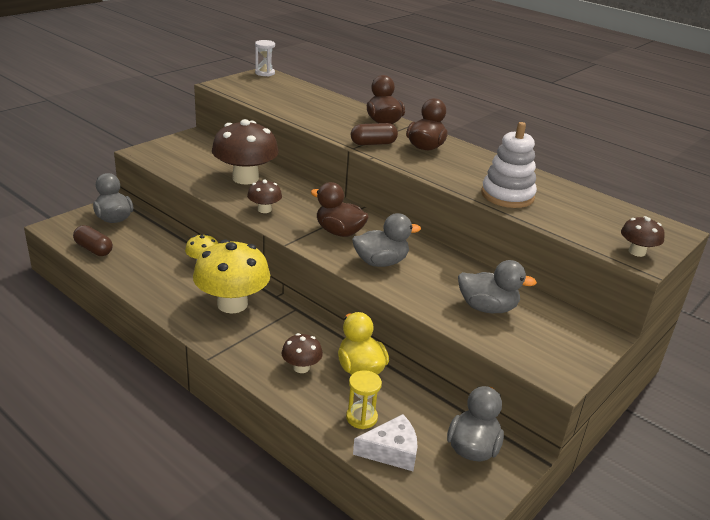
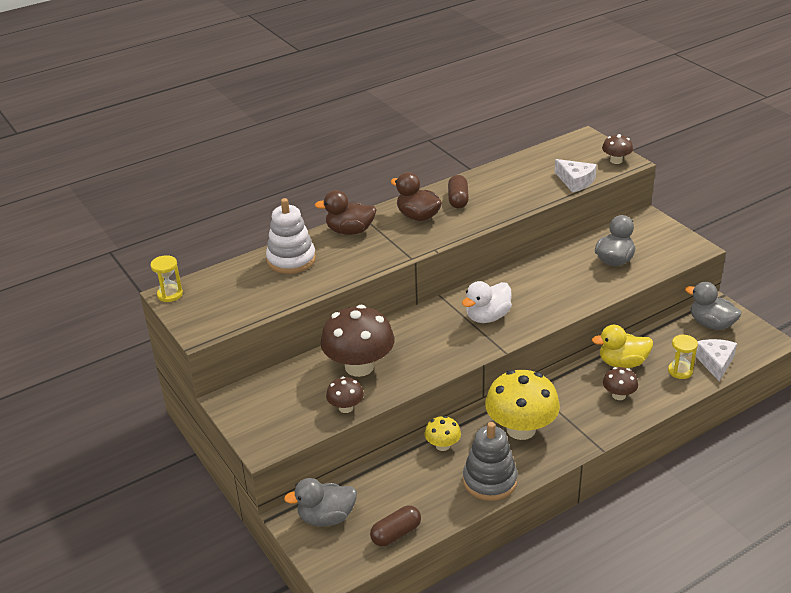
camera: 70 degrees left, 5 degrees up
brown mushroom [247,179,282,213] -> brown mushroom moved to [326,377,364,413]
white hourglass [255,40,275,76] -> yellow hourglass [151,255,183,302]
brown duck [311,182,369,237] -> white duck [462,281,512,323]
brown capsule [351,123,398,145] -> brown capsule moved to [448,175,469,208]
grey duck [352,213,421,267] -> none
white stacking toy [481,122,537,208] -> white stacking toy moved to [266,198,316,274]
none -> grey stacking toy [463,422,518,501]
none -> white cheese [555,159,597,193]

